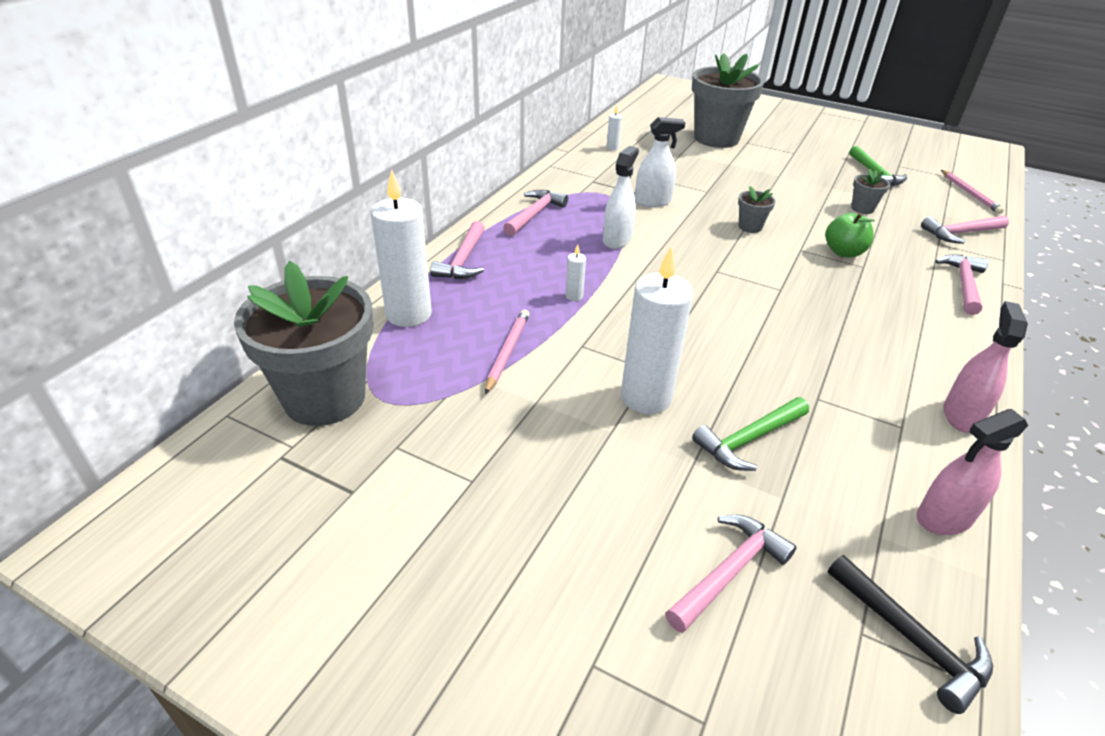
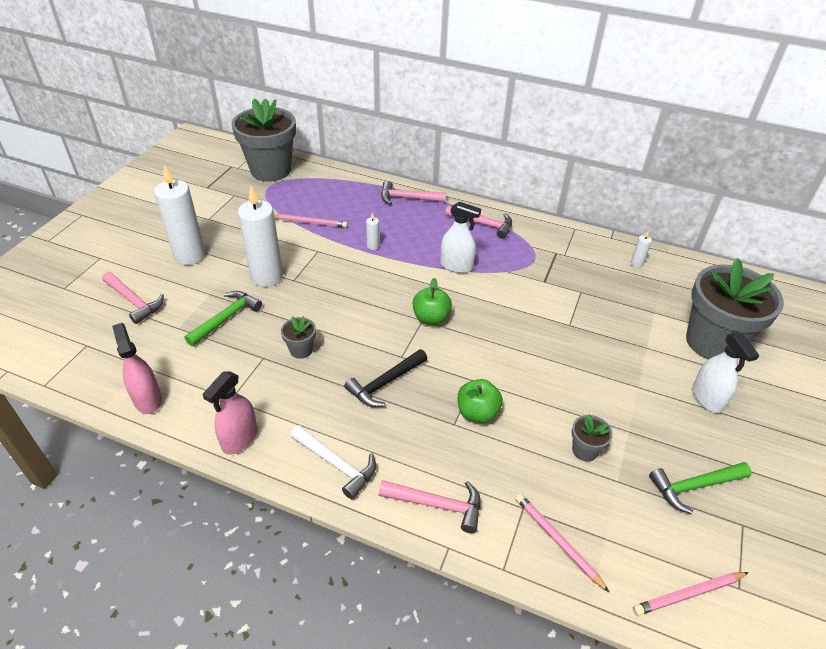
camera: 85 degrees right, 5 degrees up
white candle [371,169,432,327] -> white candle moved to [154,164,206,265]
white spray bottle [635,117,686,207] -> white spray bottle moved to [692,333,759,413]
green hammer [692,397,809,471] -> green hammer turned 75 degrees clockwise [184,291,262,346]
grey flower pot [738,186,776,233] -> grey flower pot moved to [281,316,316,359]
black hammer [828,555,993,714] -> black hammer moved to [344,349,428,407]
pink hammer [921,215,1009,244] -> pink pencil [515,494,610,593]
pink spray bottle [944,301,1028,433] -> pink spray bottle turned 105 degrees clockwise [203,372,258,455]
none -> white hammer [290,425,376,500]
none -> green apple [413,278,452,325]

